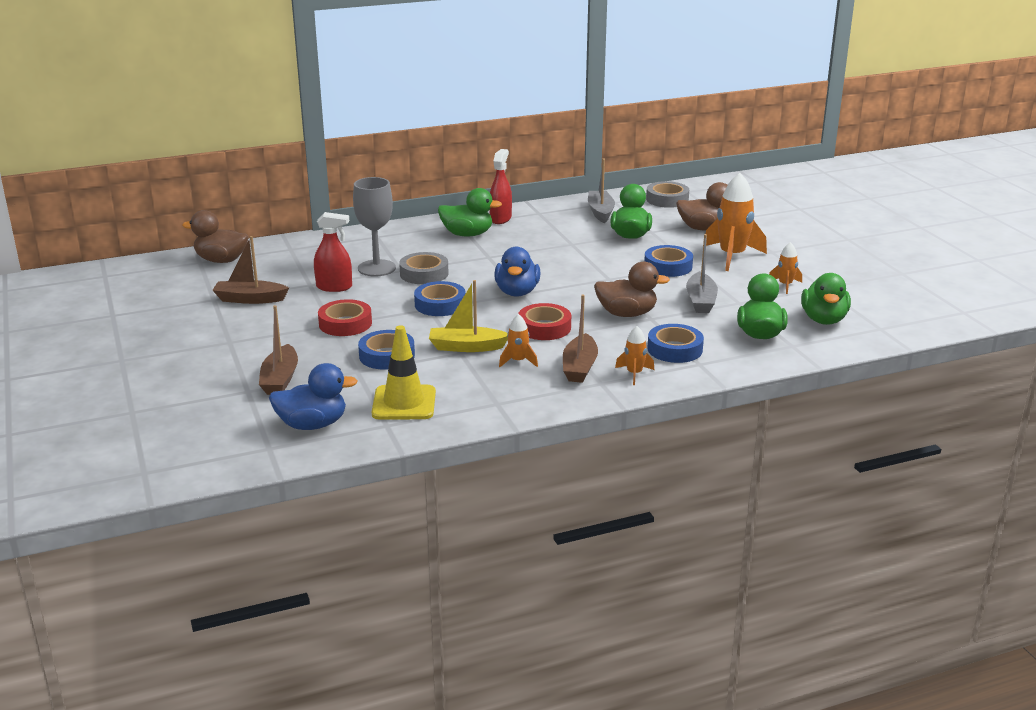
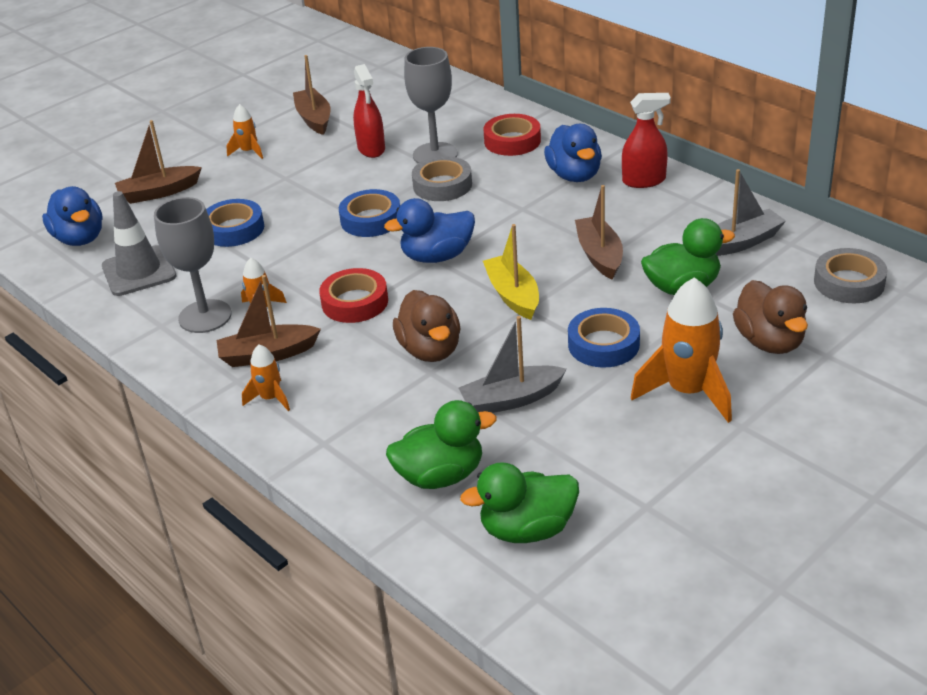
camera: 70 degrees right, 10 degrees up
brown duck [182,210,248,263] -> none
red tape [318,299,372,336] -> red tape moved to [484,114,541,156]
yellow traffic cone [372,325,436,420] -> grey traffic cone [102,191,176,296]
yellow boat [429,280,508,352] -> yellow boat moved to [483,224,539,320]
green duck [438,188,502,236] -> blue duck [544,124,602,182]
blue tape [648,324,704,363] -> none
orange rocket [769,242,802,294] -> orange rocket moved to [226,104,263,159]
none -> grey goblet [154,197,231,333]
none -> brown boat [575,185,623,280]

